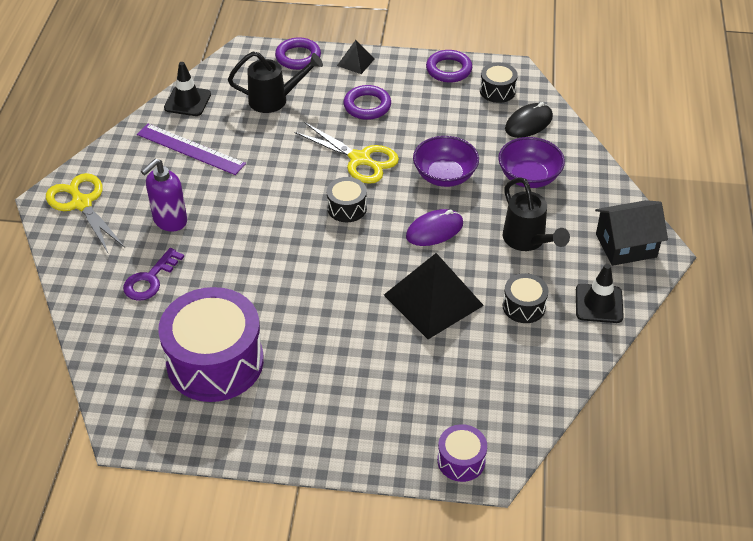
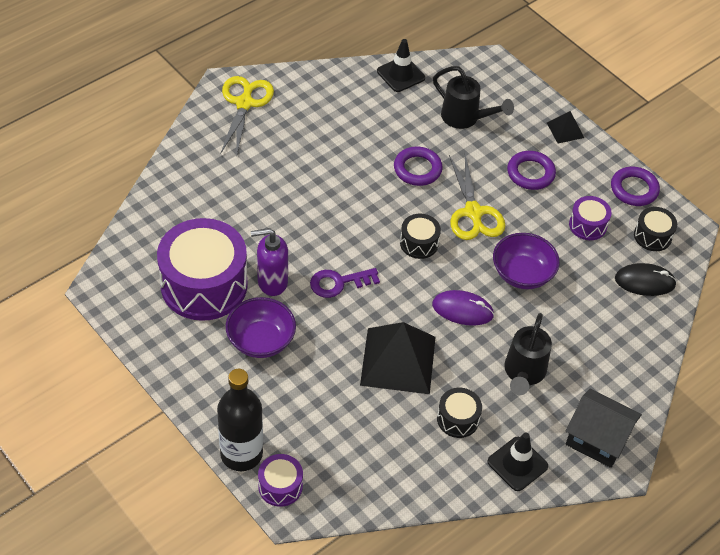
camera: 40 degrees right, 5 degrees up
purple key [123,248,184,301] -> purple key moved to [310,268,380,298]
purple ruler [137,124,246,175] -> none
purple soap dispenser [141,159,187,231] -> purple soap dispenser moved to [251,228,288,296]
purple ring [275,37,321,70] -> purple ring moved to [394,147,443,186]
purple bowl [498,137,565,188] -> purple bowl moved to [226,297,296,358]
none -> black bottle [217,369,263,471]
none -> purple drum [569,196,611,240]

